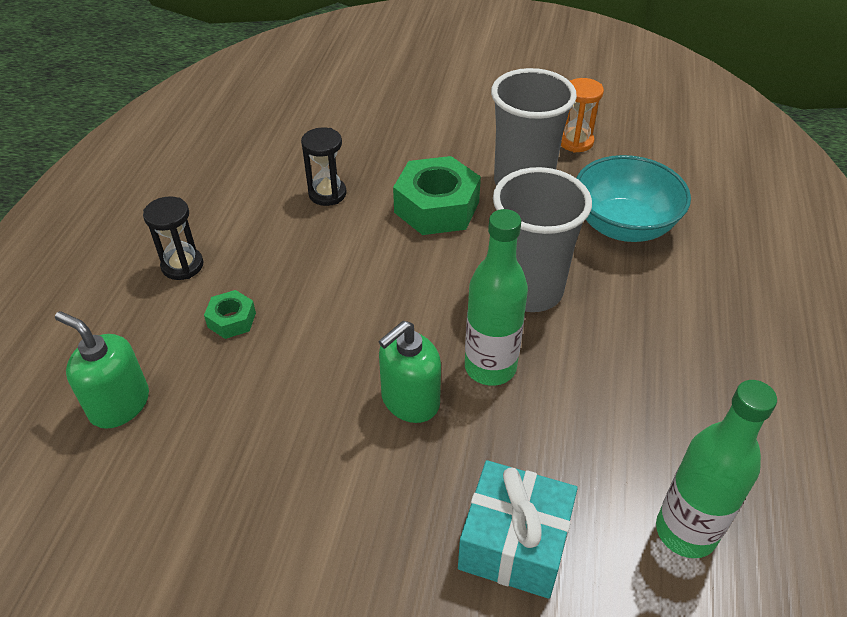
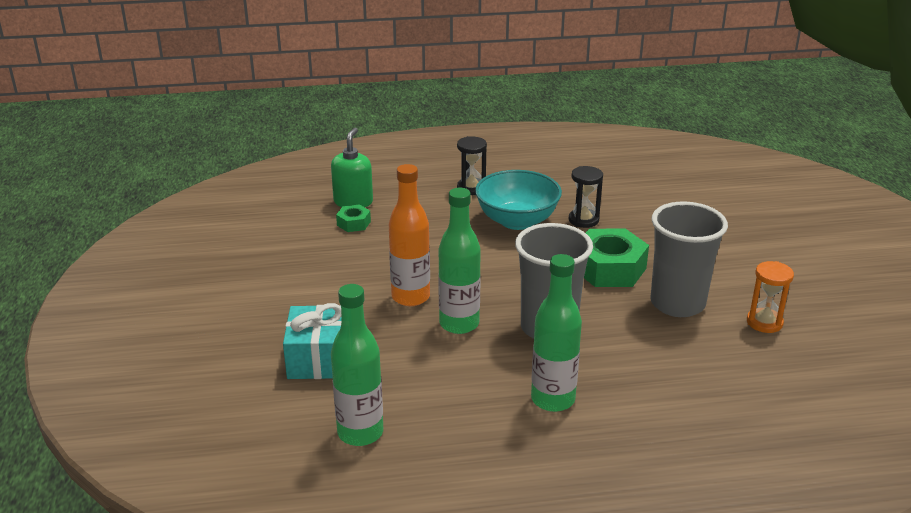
camera: 70 degrees right, 15 degrees down
green nut [204,290,256,339] -> green nut moved to [336,204,371,232]
green soap dispenser [378,321,441,423] -> orange bottle [389,164,430,306]
turquoise bowl [576,155,691,242] -> turquoise bowl moved to [475,170,562,230]
none -> green bottle [531,254,582,412]

